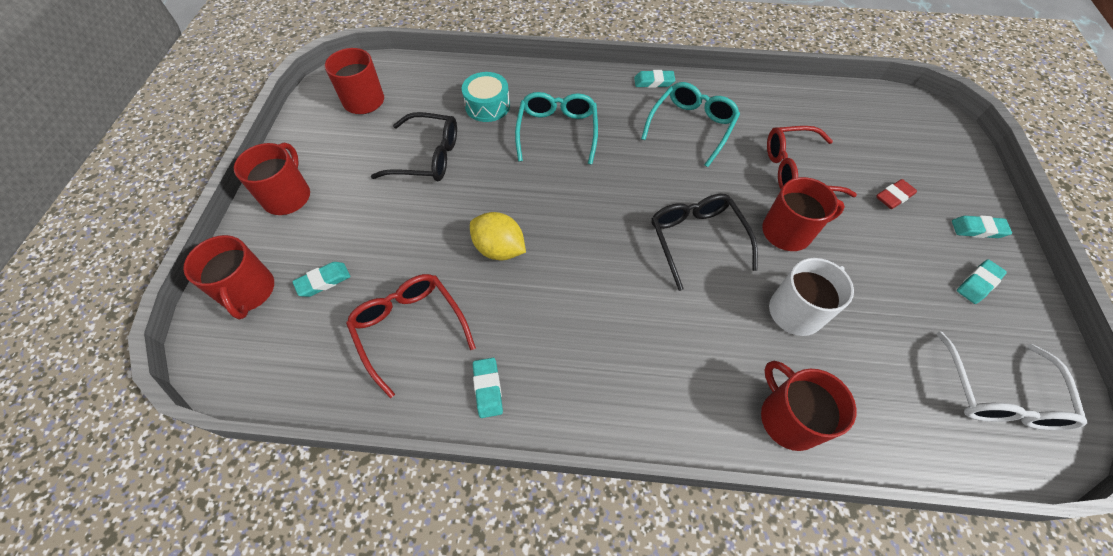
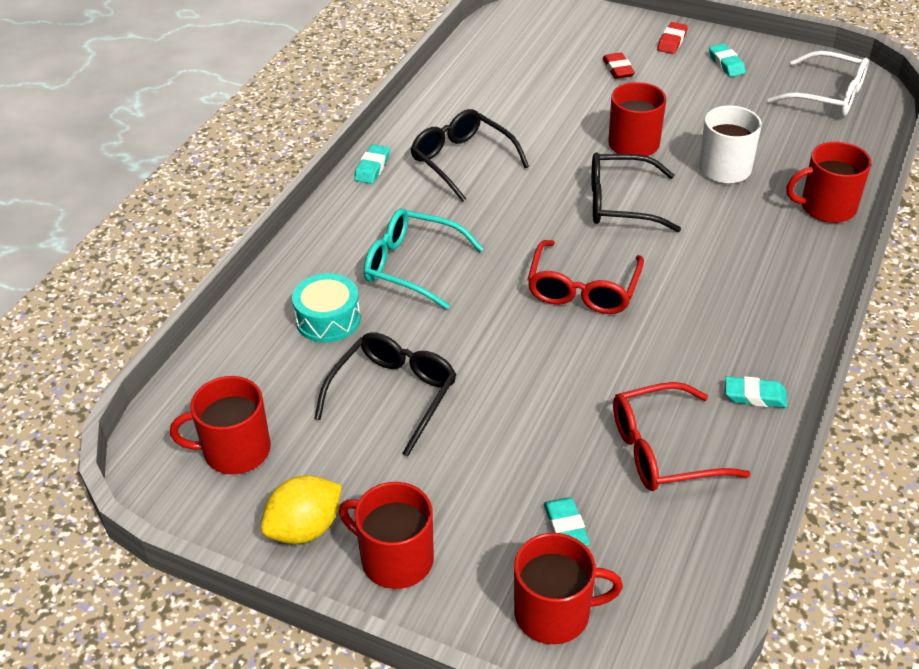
camera: 70 degrees left, 15 degrees down
yellow lemon [470,212,526,260] -> yellow lemon moved to [261,475,342,544]
turquoise glasses [641,82,740,167] -> black glasses [411,109,529,202]
red glasses [767,126,857,197] -> red glasses moved to [527,240,644,314]
turquoise eraser [952,216,1012,238] -> red eraser [657,22,688,54]

